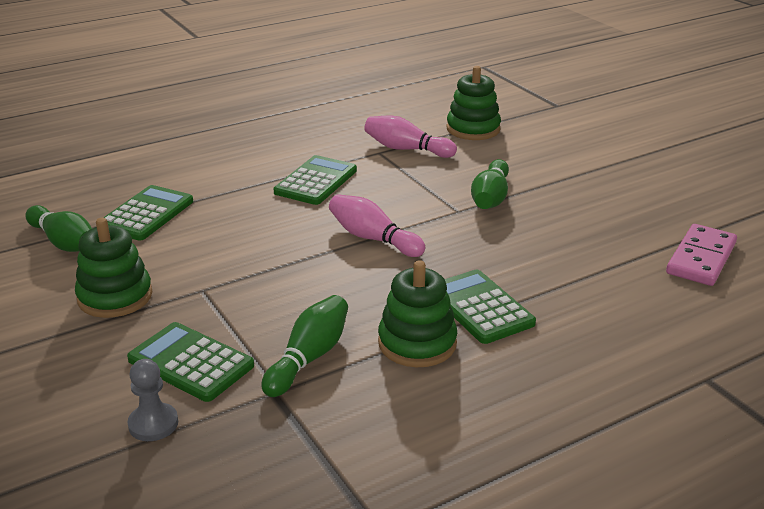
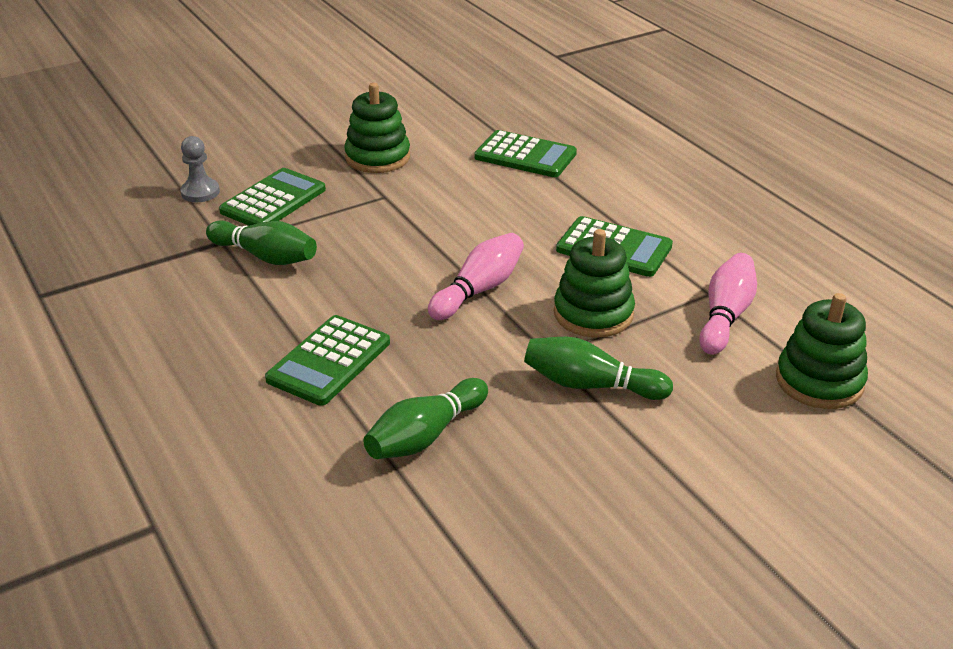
camera: 90 degrees right, 5 degrees up
green bowling pin [25,205,92,252] -> green bowling pin moved to [364,378,488,459]
green stacking toy [378,260,457,367] -> green stacking toy moved to [554,229,635,338]
green calculator [445,269,536,344] -> green calculator turned 150 degrees clockwise [265,315,390,406]
pink domino [666,224,737,286] -> none

